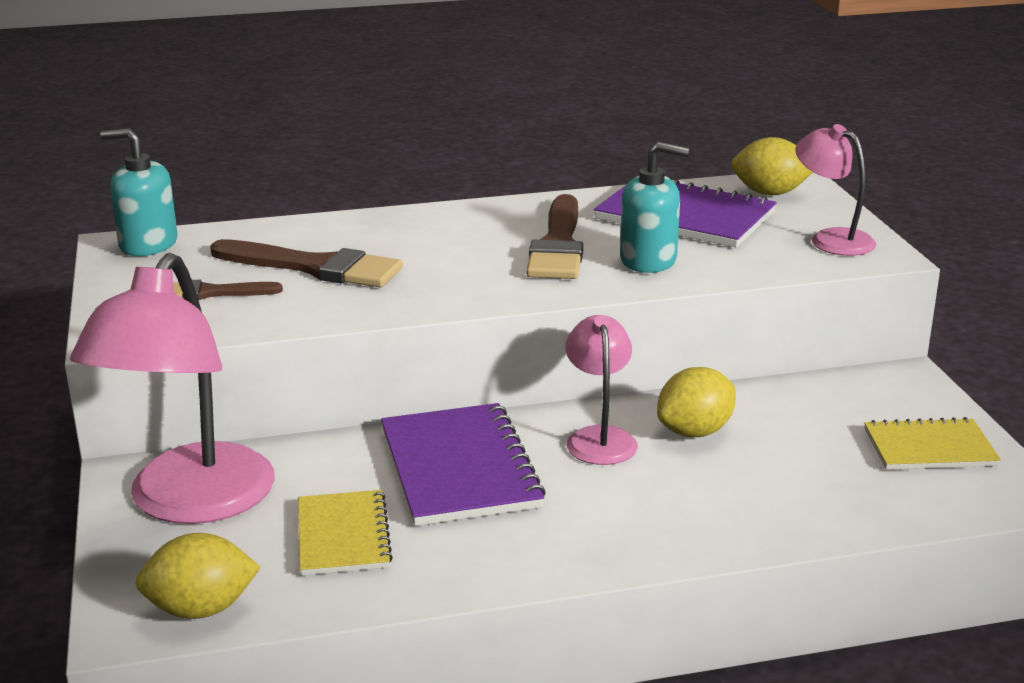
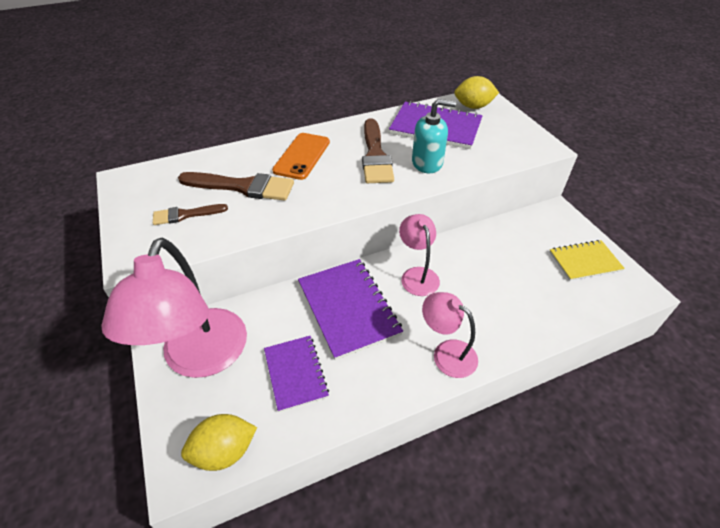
camera: 10 degrees left, 20 degrees up
turquoise soap dispenser [100,128,178,256] -> none
yellow notebook [298,490,393,575] -> purple notebook [264,336,329,412]
yellow lemon [657,367,736,437] -> none
pink lamp [795,124,876,256] -> pink lamp moved to [422,292,478,378]
none -> orange phone [272,133,330,180]

